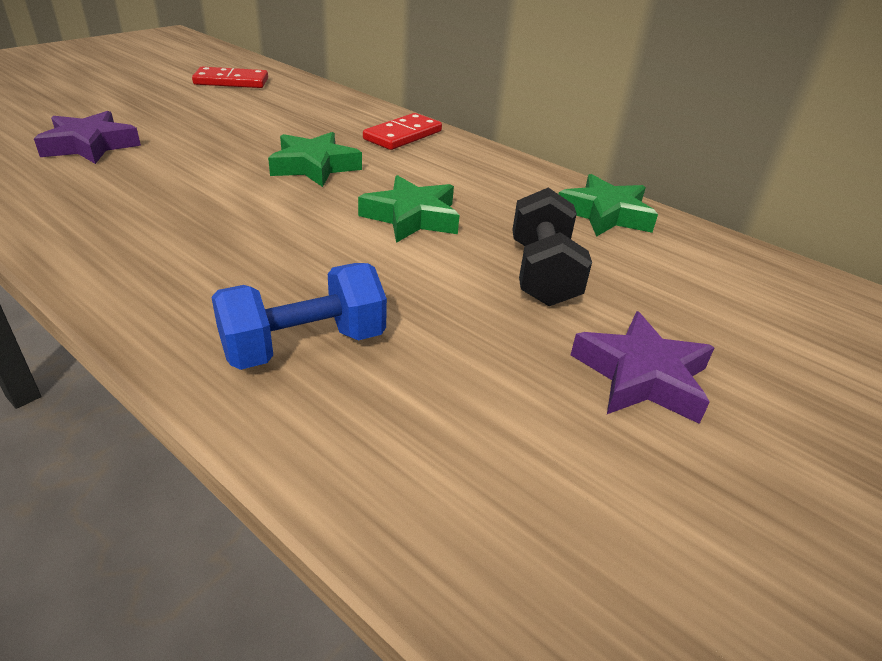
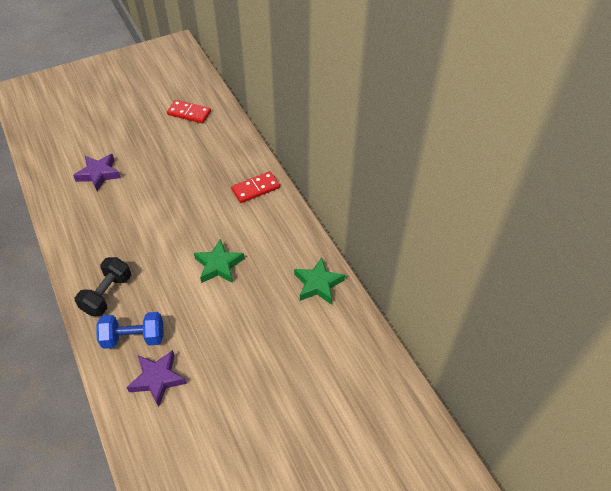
camera: 25 degrees right, 15 degrees up
green star [268,132,362,187] -> none
black dumbbell [513,187,592,306] -> black dumbbell moved to [75,257,131,316]
purple star [571,311,715,424] -> purple star moved to [126,350,187,407]

